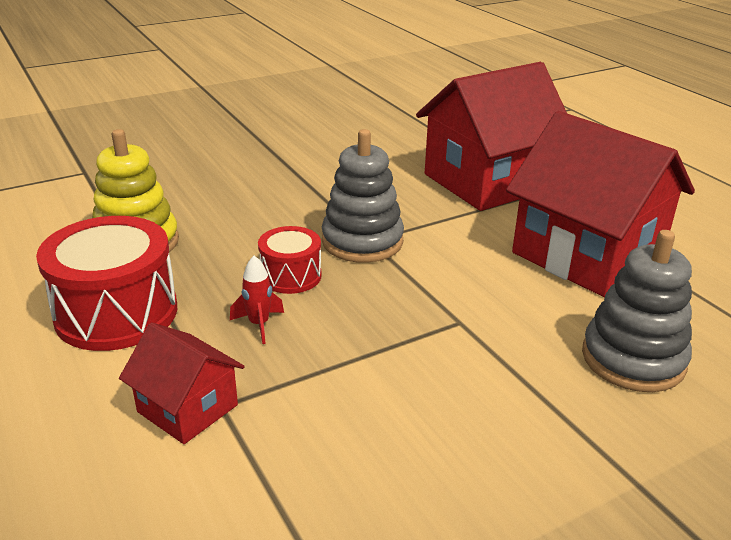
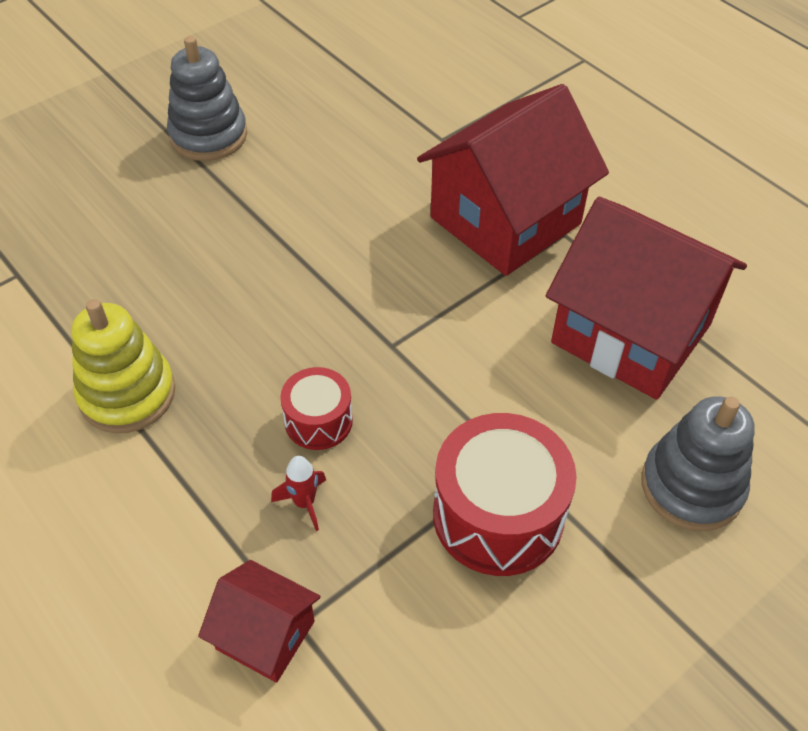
camera: 10 degrees left, 20 degrees up
red drum [36,216,177,351] -> red drum moved to [433,413,577,576]
grey stacking toy [322,129,404,263] -> grey stacking toy moved to [167,36,247,161]

